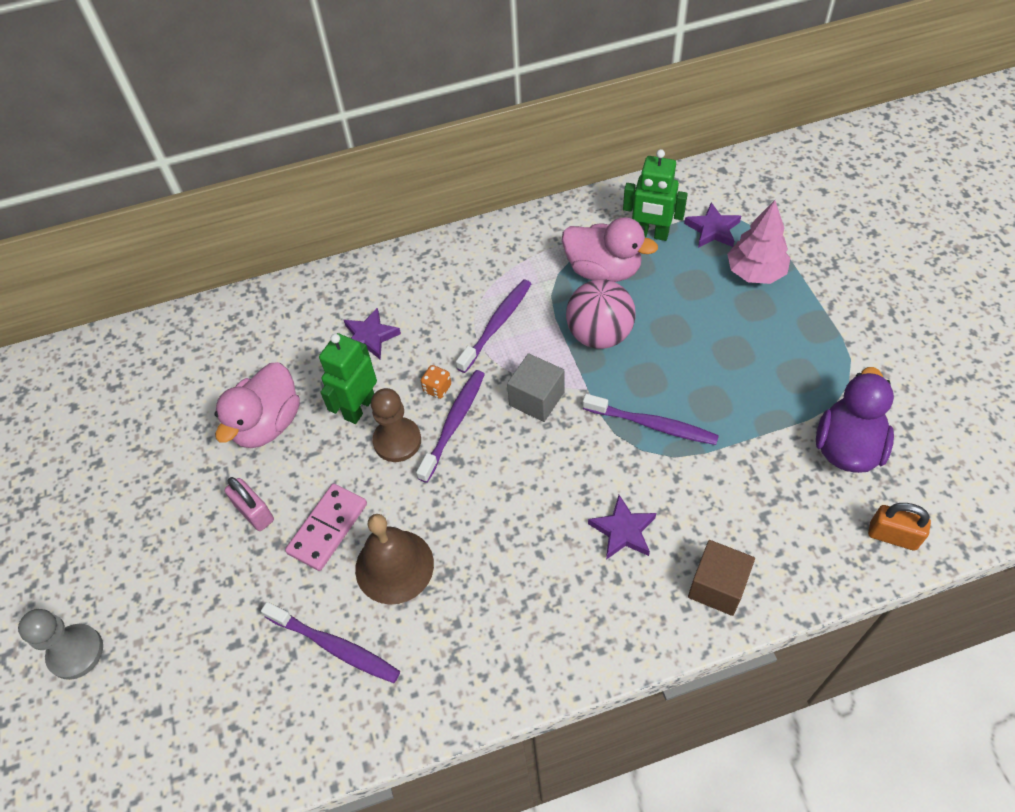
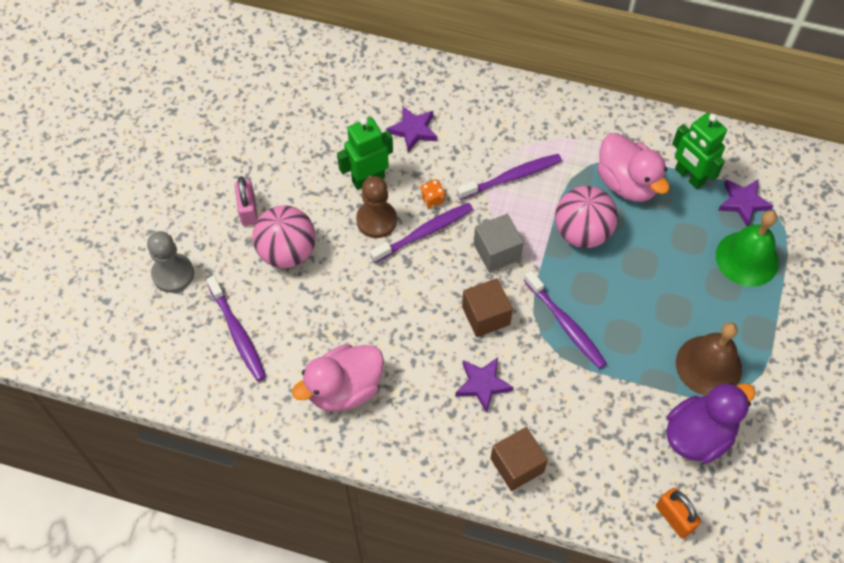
camera: 30 degrees right, 5 degrees up
grey pawn [18,609,103,680] -> grey pawn moved to [147,231,194,293]
pink duck [214,362,300,448] -> pink duck moved to [292,344,384,411]
pink domino [285,483,367,571] -> pink ball [252,205,316,268]
brown bell [355,514,434,605] -> brown bell moved to [676,322,742,396]
pink tree [727,200,791,284] -> green bell [716,210,779,287]
none -> brown cube [462,278,513,337]

